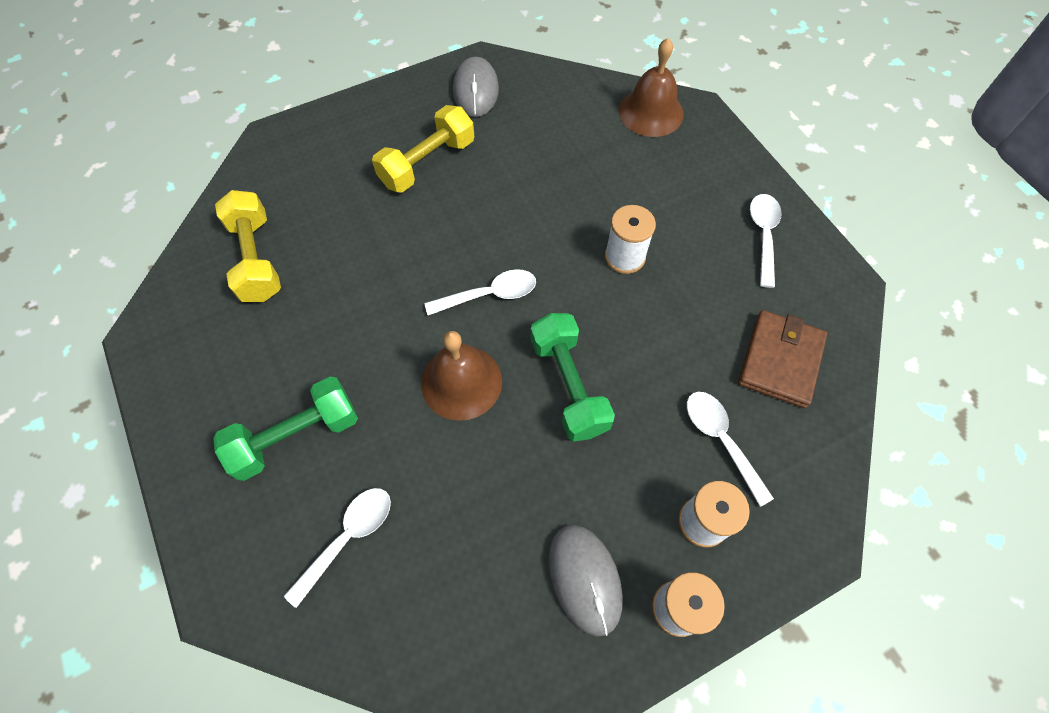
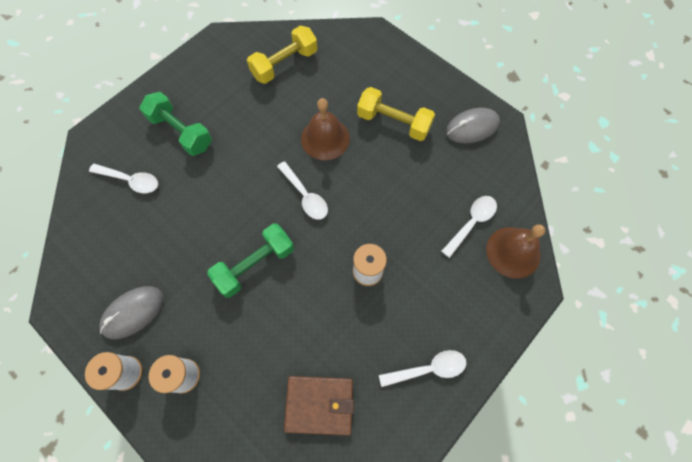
camera: 70 degrees right, 5 degrees up
brown bell [421,331,502,421] -> brown bell moved to [301,98,350,160]
white spoon [687,392,774,507] -> white spoon moved to [441,196,497,258]

